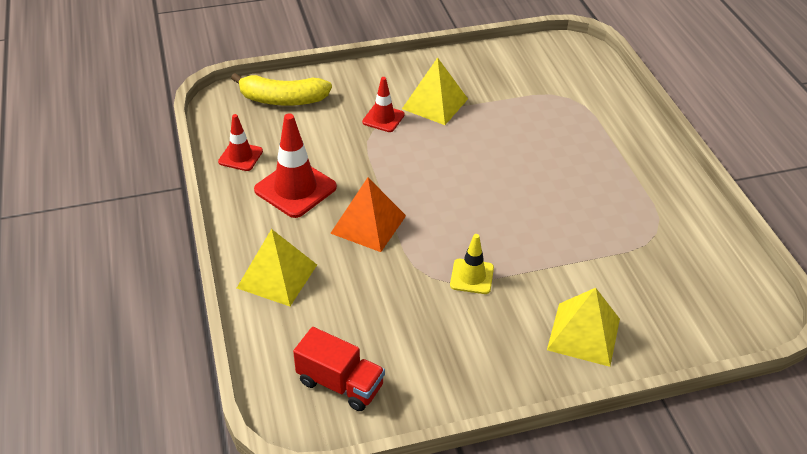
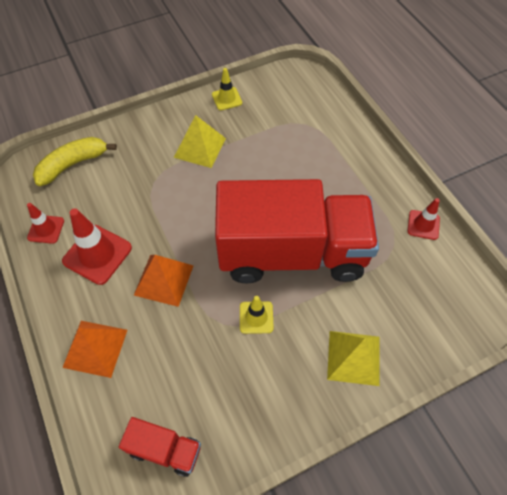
camera: 10 degrees left, 15 degrees up
yellow banana [231,73,332,106] -> yellow banana turned 150 degrees clockwise [33,137,117,186]
yellow pyramid [237,229,317,306] -> orange pyramid [62,321,127,378]
red traffic cone [362,77,405,132] -> red traffic cone moved to [408,198,440,240]
none -> yellow traffic cone [212,68,242,110]
none -> red truck [215,179,379,283]

